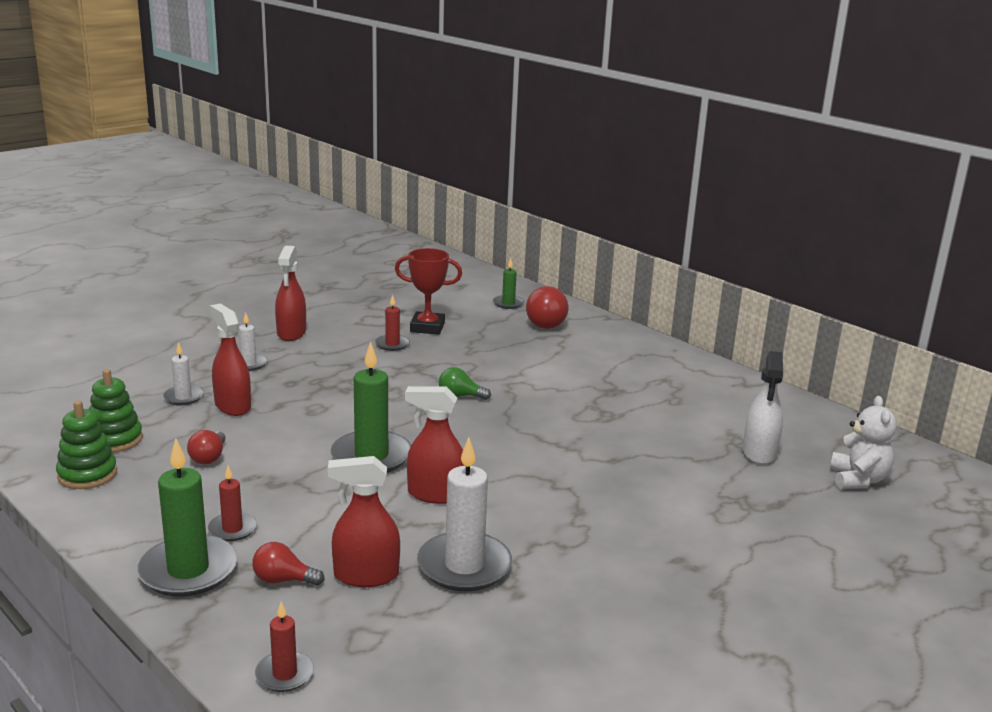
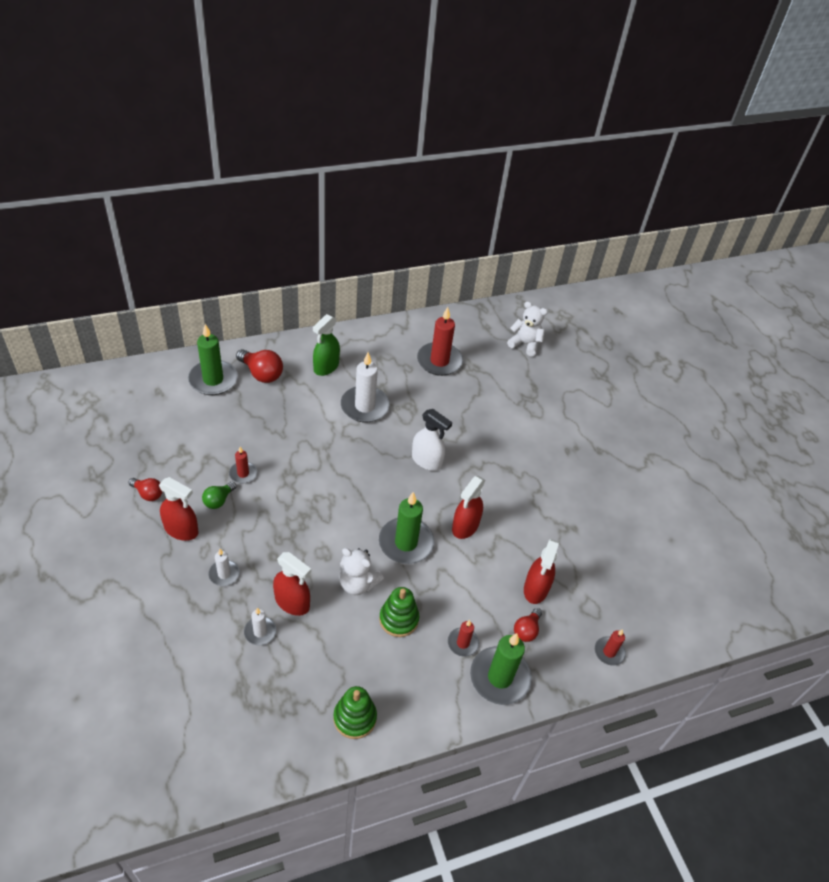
camera: 70 degrees left, 25 degrees up
green stacking toy [89,369,143,453] -> green stacking toy moved to [379,587,419,637]
red light bulb [187,430,225,464] -> red light bulb moved to [129,478,163,501]
red spray bottle [210,303,251,416] -> red spray bottle turned 135 degrees counterclockwise [273,552,311,616]
red trophy [395,248,462,335] -> none
white candle [417,437,512,591] -> white candle moved to [341,352,390,422]
green light bulb [439,367,491,400] -> green light bulb moved to [202,482,236,509]
green candle [493,258,524,309] -> green candle [188,324,238,395], size x1.90
white spray bottle [743,351,783,464] -> white spray bottle moved to [412,409,452,471]
none -> green spray bottle [313,314,340,376]
none -> white teddy bear [339,548,384,595]
none -> red candle [417,307,463,376]

